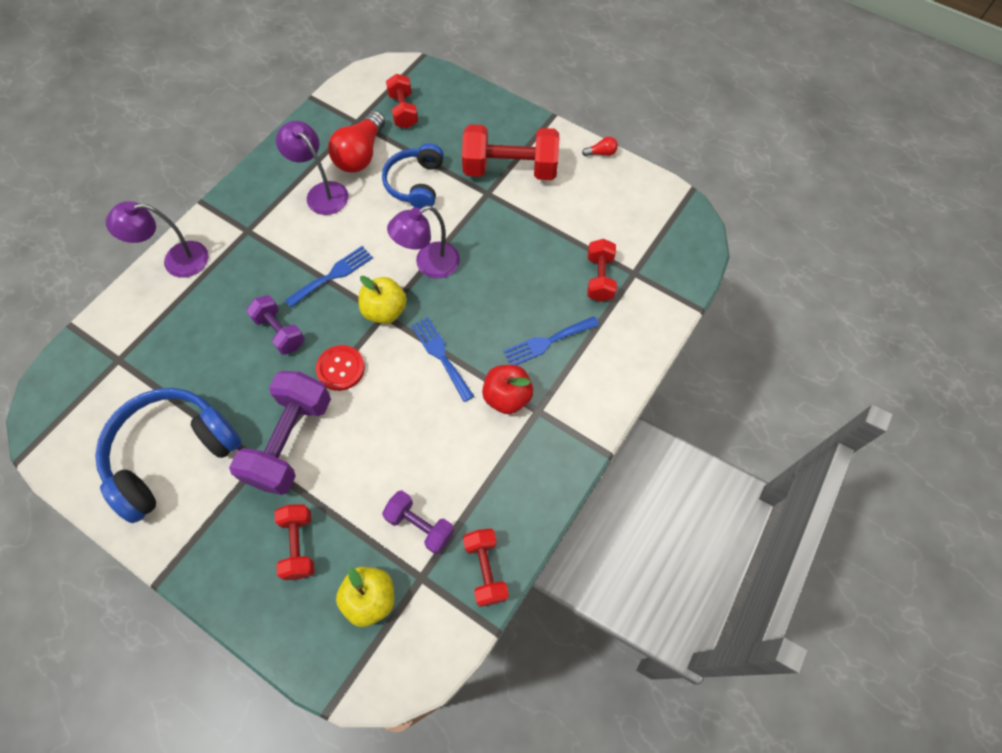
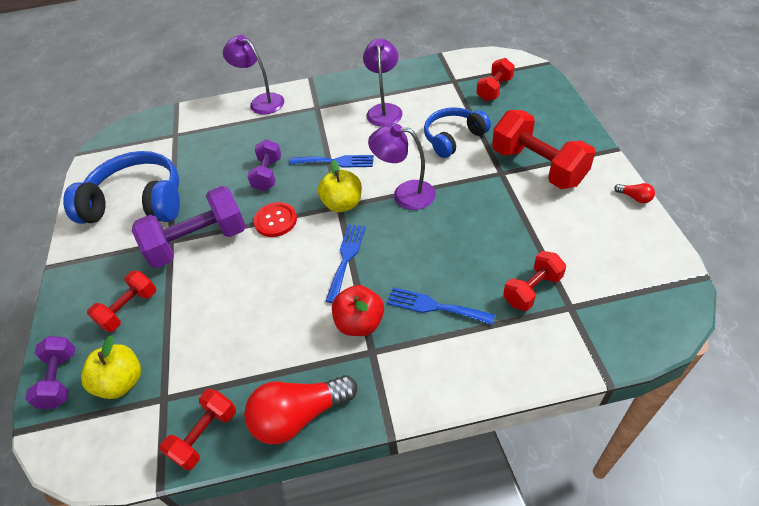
camera: 50 degrees right, 15 degrees down
red light bulb [328,111,385,172] -> red light bulb moved to [244,375,357,444]
purple dumbbell [382,490,454,554] -> purple dumbbell moved to [25,336,75,409]

